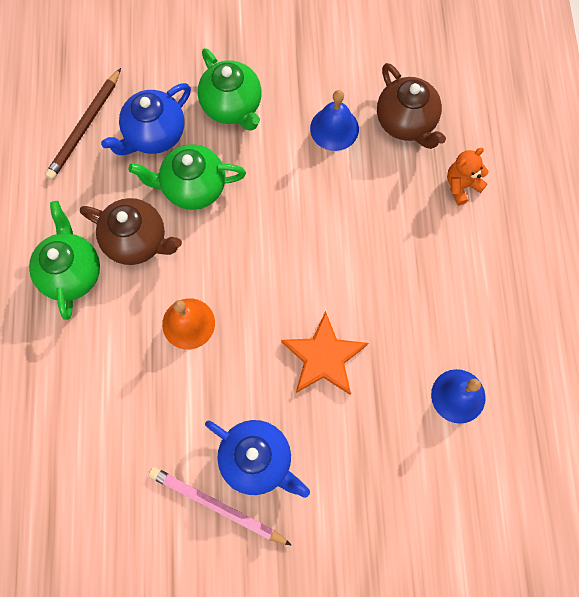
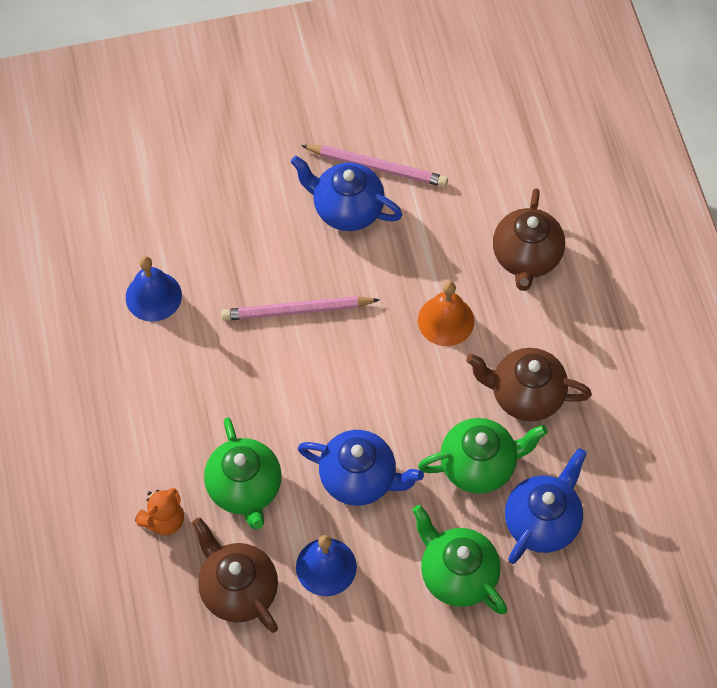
camera: 170 degrees right, 10 degrees down
green teapot [29,201,100,320] -> green teapot moved to [204,417,282,529]
brown pencil [45,68,121,180] -> none
orange star [281,311,368,395] -> pink pencil [221,296,380,321]
none -> blue teapot [298,430,424,506]
none -> brown teapot [493,188,565,291]

